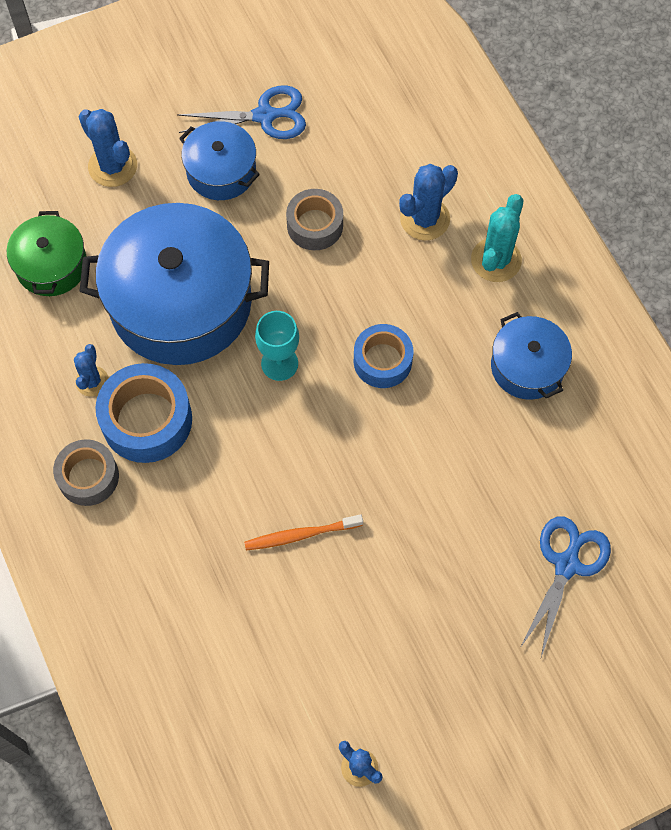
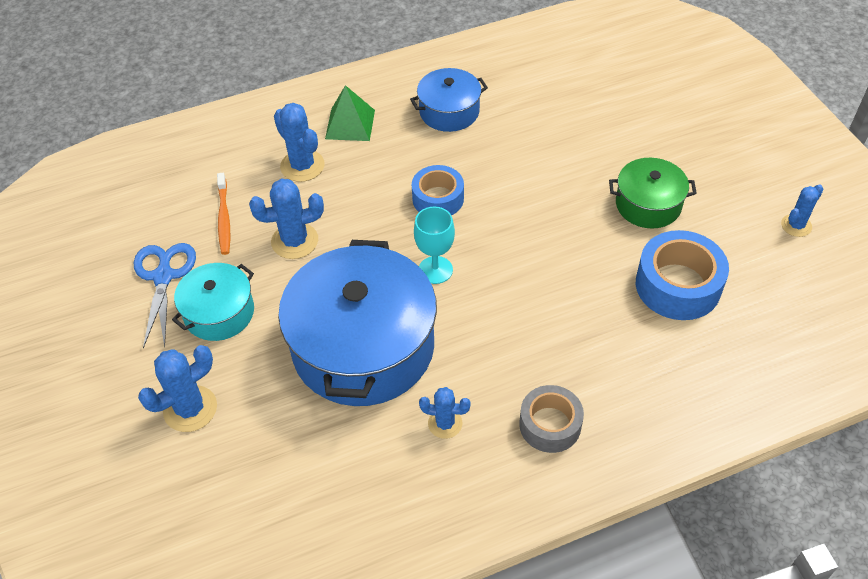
camera: 85 degrees left, 15 degrees down
green pot [7,211,87,296] -> green pot moved to [609,158,697,228]
blue tape [96,363,192,463] -> blue tape moved to [636,230,729,320]
blue pot [179,121,260,200] -> turquoise pot [172,263,254,341]
orange toothbrush [244,514,363,551] -> orange toothbrush moved to [217,173,230,255]
grey tape [286,189,343,250] -> blue cactus [249,179,324,259]
turquoise cactus [471,194,523,282] -> green pyramid [325,85,375,141]
blue scissors [520,516,611,657] -> none

